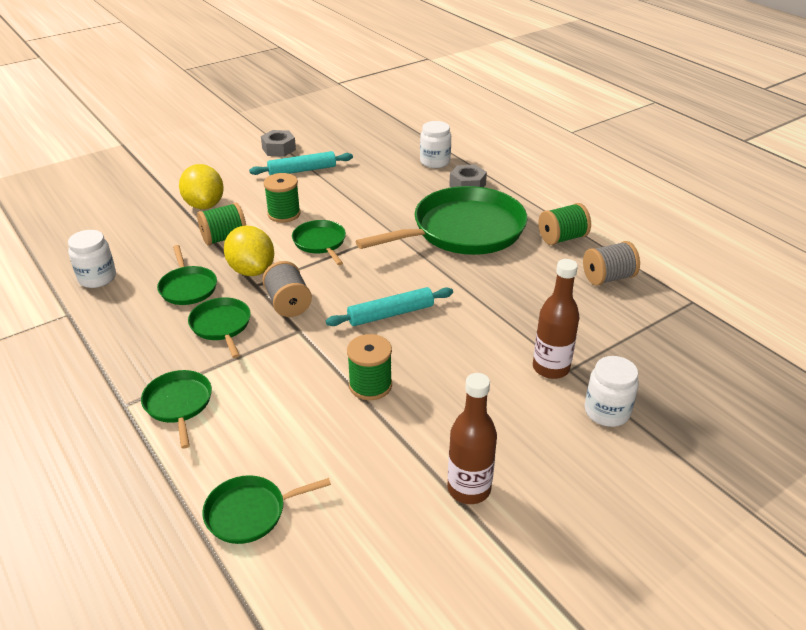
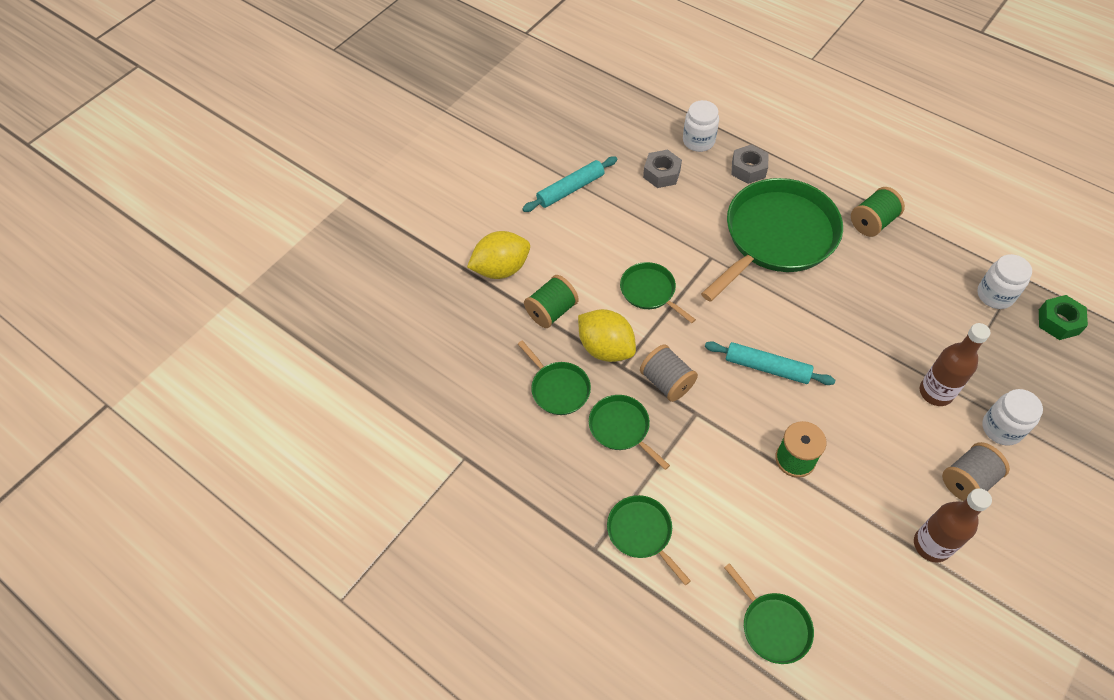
camera: 15 degrees left, 20 degrees up
white jar [68,230,116,288] -> white jar moved to [977,254,1032,309]
yellow lemon [179,164,224,209] -> yellow lemon turned 75 degrees counterclockwise [467,231,530,279]
green pan [202,475,331,544] -> green pan turned 90 degrees counterclockwise [724,563,814,664]
grey nut [261,130,296,157] -> grey nut moved to [643,150,682,188]
green spool [264,173,301,223] -> none
turquoise rolling pin [326,287,453,326] -> turquoise rolling pin turned 60 degrees clockwise [705,341,835,385]
grey spool [583,241,640,286] -> grey spool moved to [942,442,1010,501]
none -> green nut [1039,295,1088,340]

